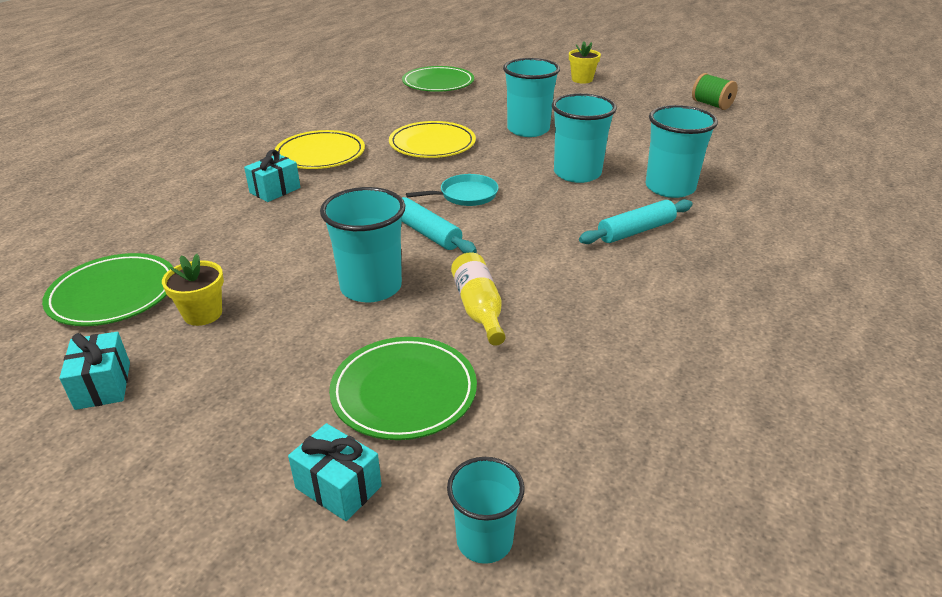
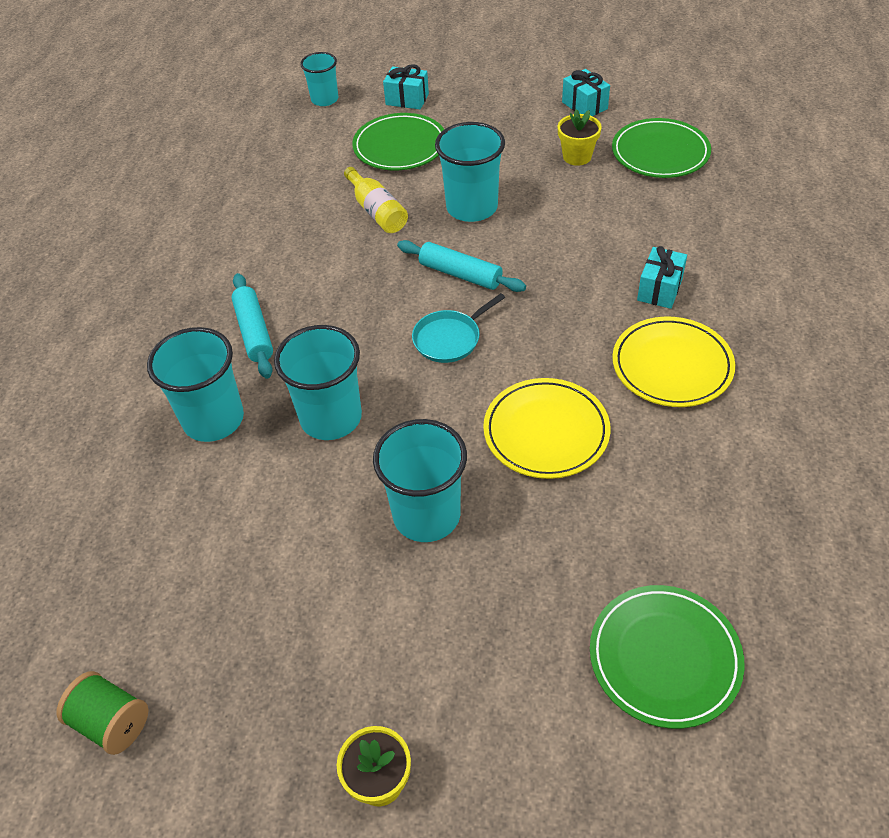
camera: 165 degrees right, 15 degrees up
turquoise rolling pin [579,199,693,244] -> turquoise rolling pin turned 60 degrees counterclockwise [231,273,273,379]

